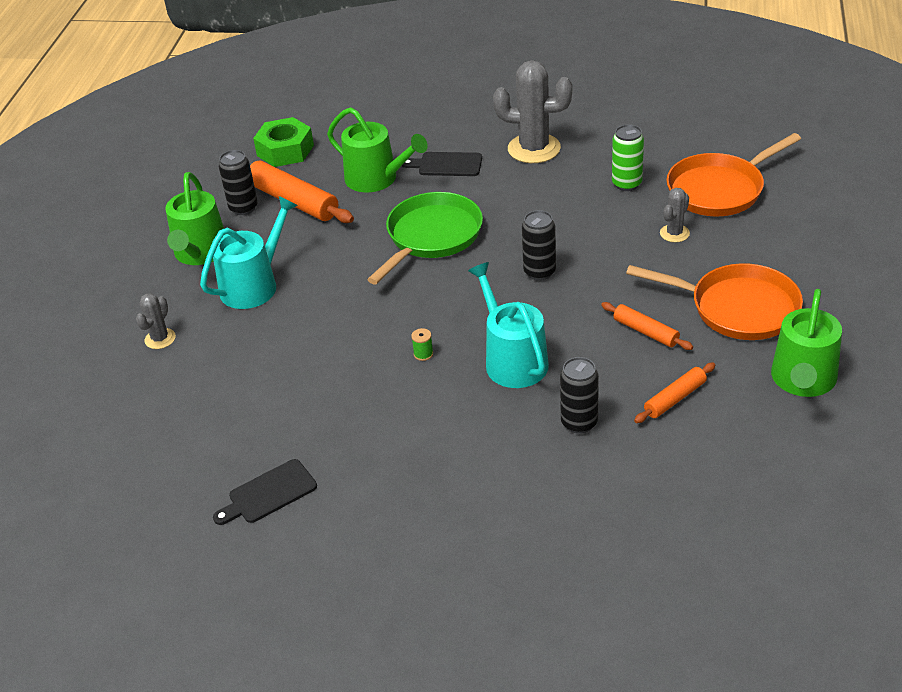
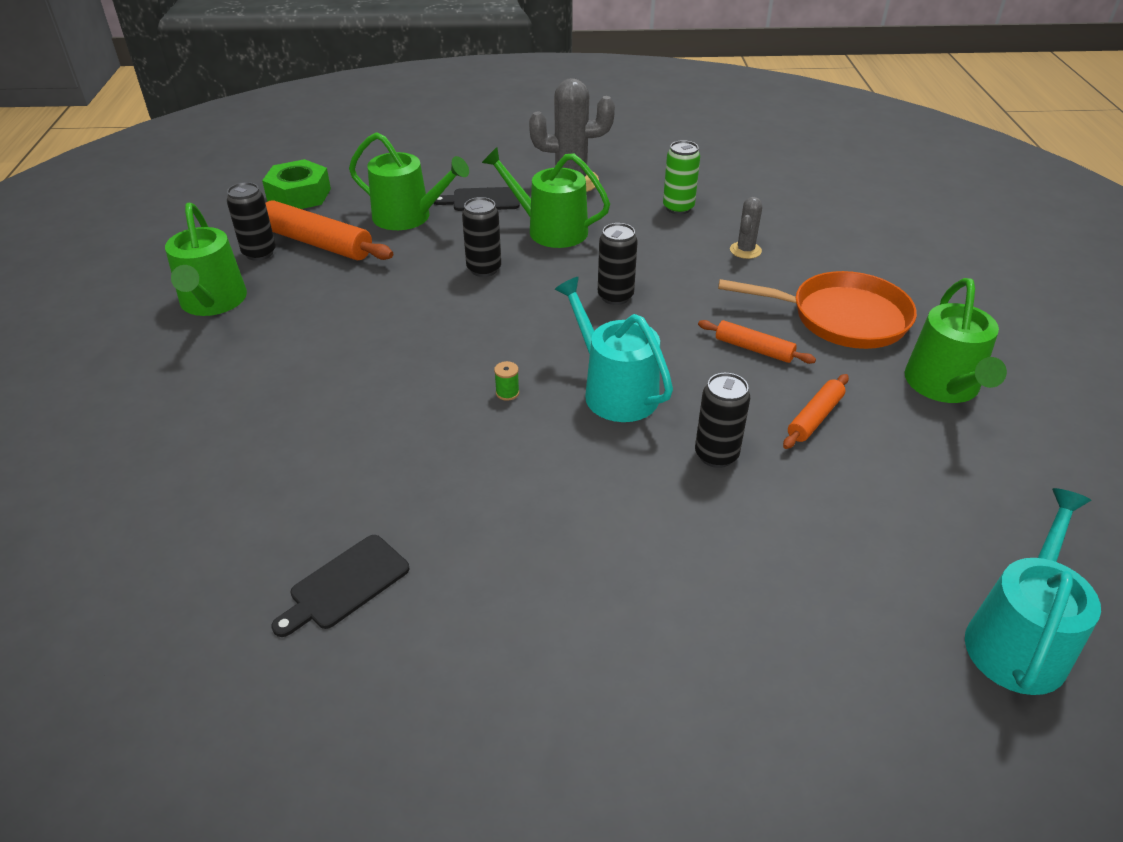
camera: 15 degrees left, 0 degrees up
grey cactus [136,293,176,349] -> none
turquoise watering can [200,196,298,309] -> turquoise watering can moved to [965,488,1101,695]
green pan [367,192,483,284] -> black can [462,197,501,277]
orange pan [667,133,801,217] -> none
none -> green watering can [482,147,610,248]

